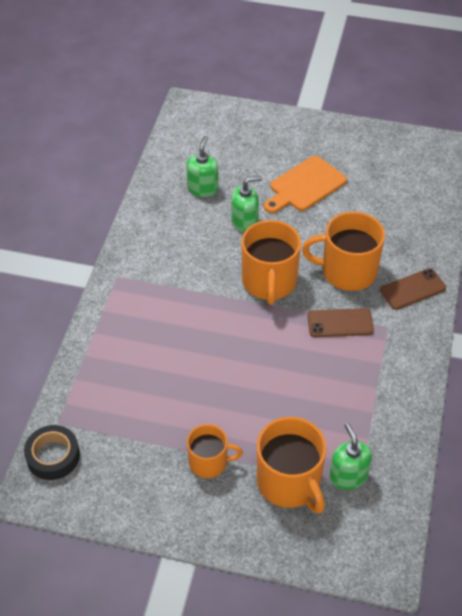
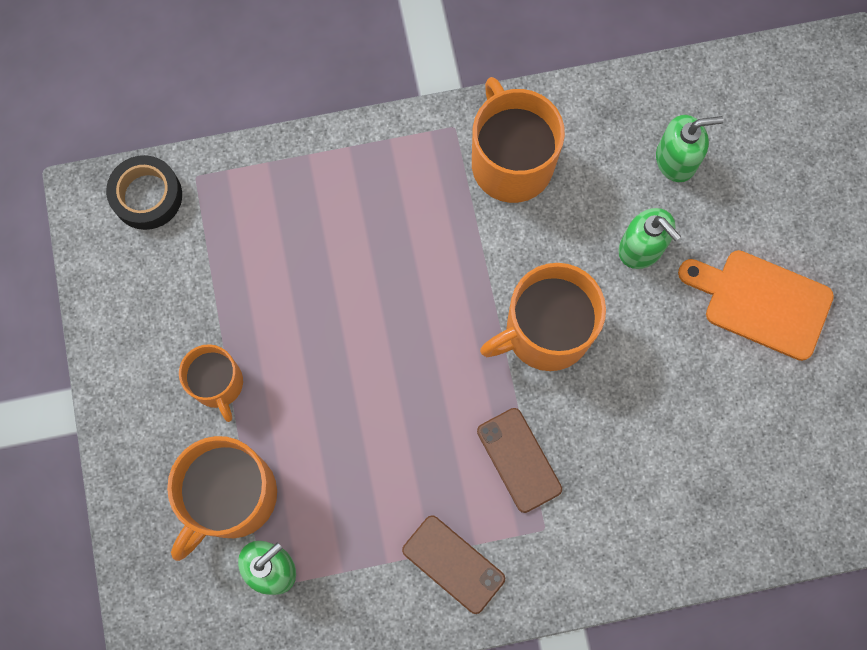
camera: 65 degrees right, 25 degrees up
orange mug [302,212,385,291] -> orange mug moved to [472,77,565,203]
brown phone [380,268,446,310] -> brown phone moved to [402,515,505,614]

